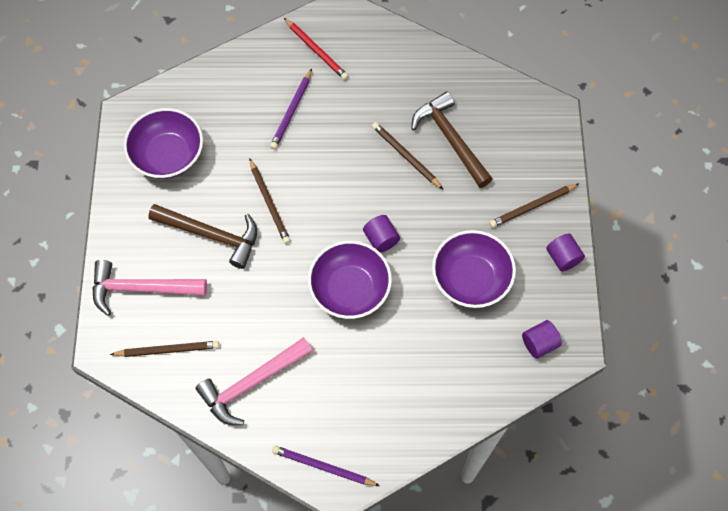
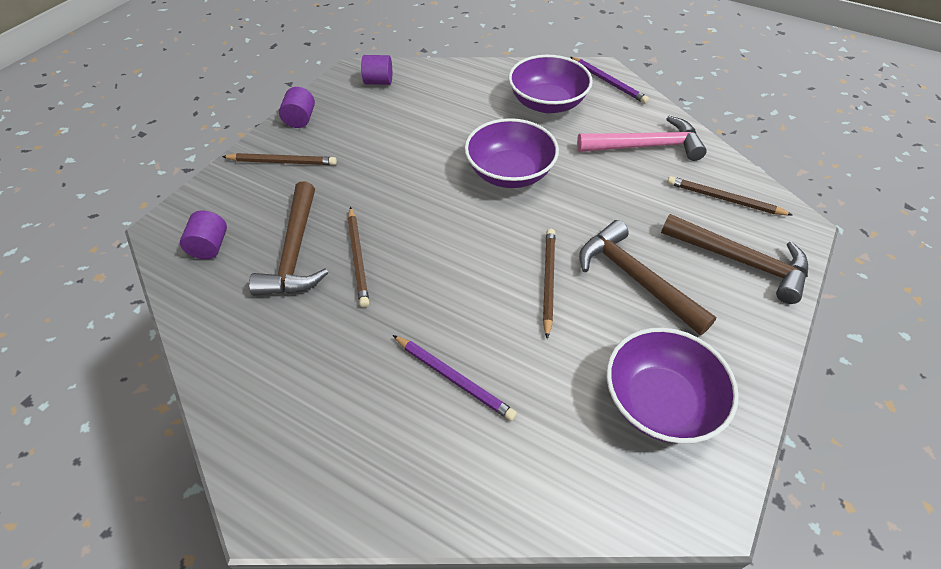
camera: 150 degrees left, 15 degrees down
pink hammer [92,260,207,316] -> brown hammer [661,214,808,304]
purple pencil [270,69,312,149] -> purple pencil turned 75 degrees clockwise [393,335,517,421]
red pencil [284,18,348,80] -> none
purple cylinder [363,215,400,253] -> purple cylinder moved to [180,211,227,259]
purple bowl [432,230,516,308] -> purple bowl moved to [509,55,593,113]

